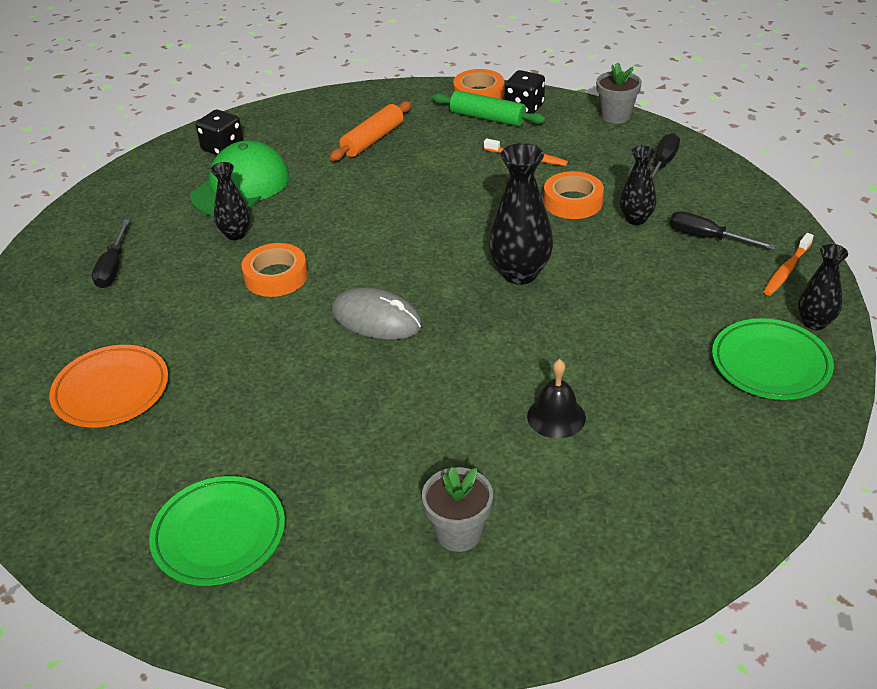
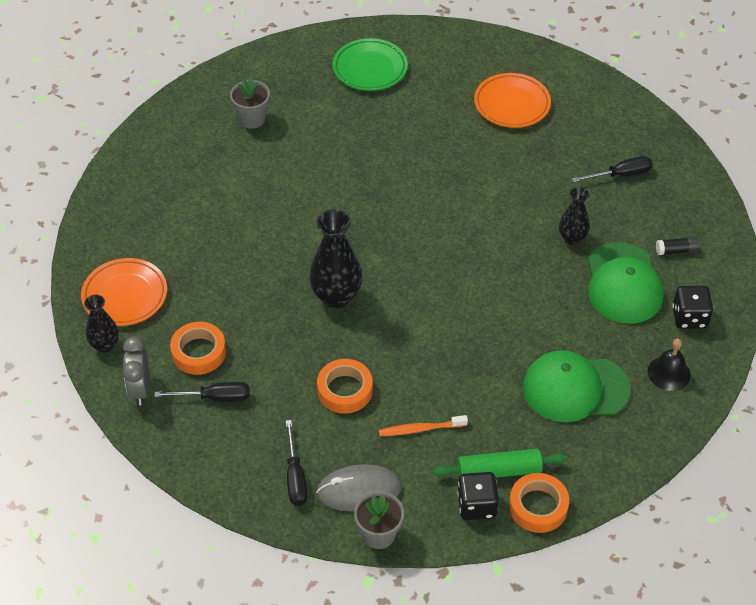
camera: 145 degrees right, 10 degrees up
black screwdriver [92,220,130,288] -> black screwdriver turned 105 degrees clockwise [572,156,653,182]
orange tape [241,243,308,297] -> orange tape moved to [170,322,226,375]
orange rolling pin [330,101,412,161] -> green cap [523,350,630,422]
grey mouse [331,287,422,340] -> grey mouse moved to [316,464,402,512]
black bell [527,359,586,439] -> black bell moved to [648,338,691,391]
black vase [620,146,657,225] -> none
green plate [712,318,834,400] -> orange plate [81,258,167,326]
orange toothbrush [763,233,814,296] -> grey clock [123,336,149,405]
none -> black glue stick [656,237,699,255]

